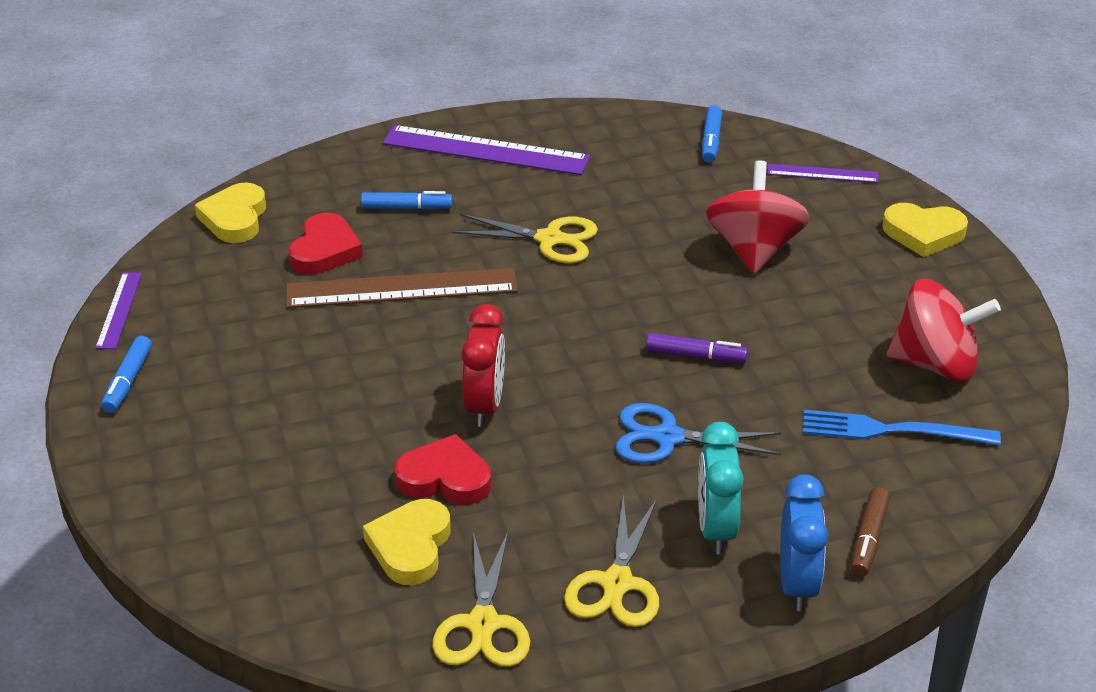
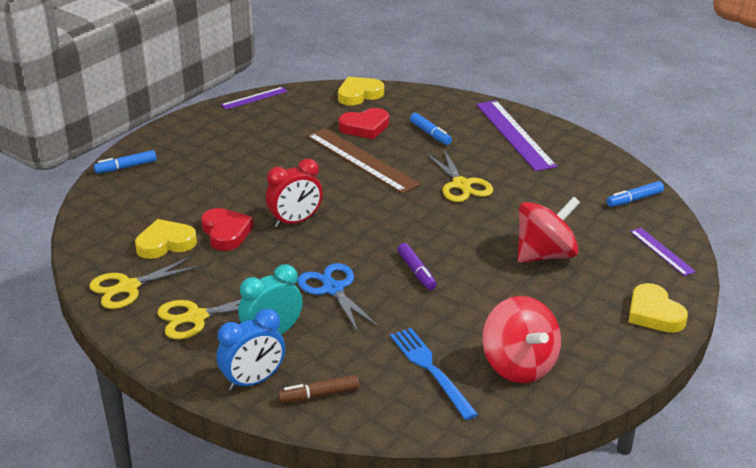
camera: 55 degrees right, 5 degrees down
blue marker [101,336,152,413] -> blue marker moved to [94,150,156,174]

